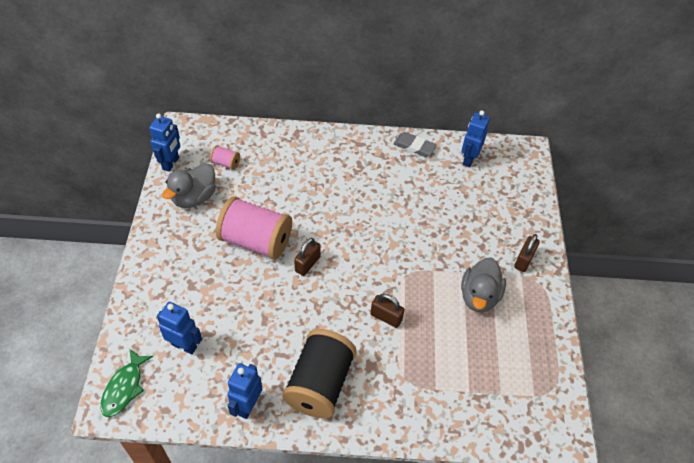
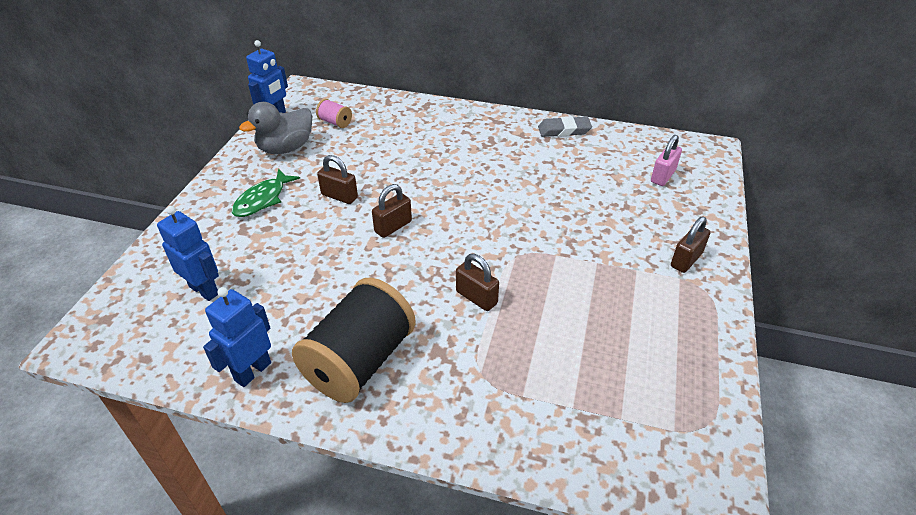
camera: 15 degrees right, 10 degrees down
green fish [101,348,153,417] -> green fish moved to [232,169,300,217]
pink spool [216,196,292,260] -> brown padlock [317,155,358,204]
grey eraser [393,132,437,157] -> grey eraser turned 45 degrees counterclockwise [538,116,592,137]
blue robot [461,110,490,167] -> none
grey duck [461,257,506,312] -> none
none -> pink padlock [651,135,682,186]

